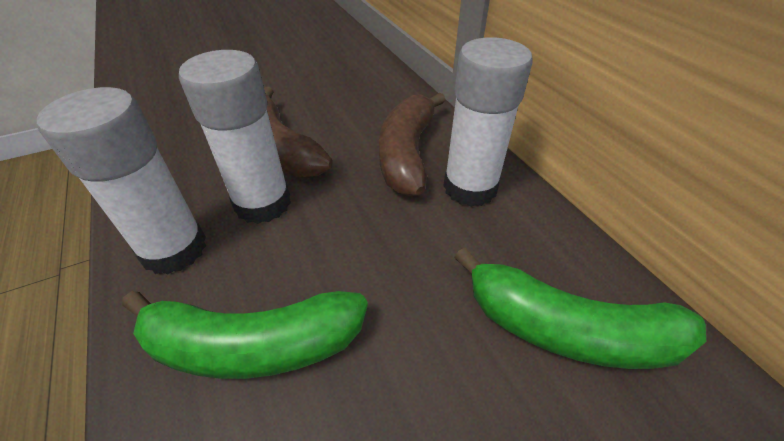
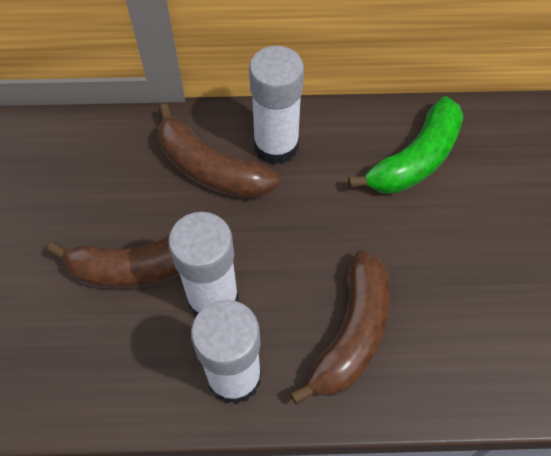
camera: 65 degrees left, 15 degrees up
green banana [122,291,368,379] -> brown banana [290,250,390,405]

